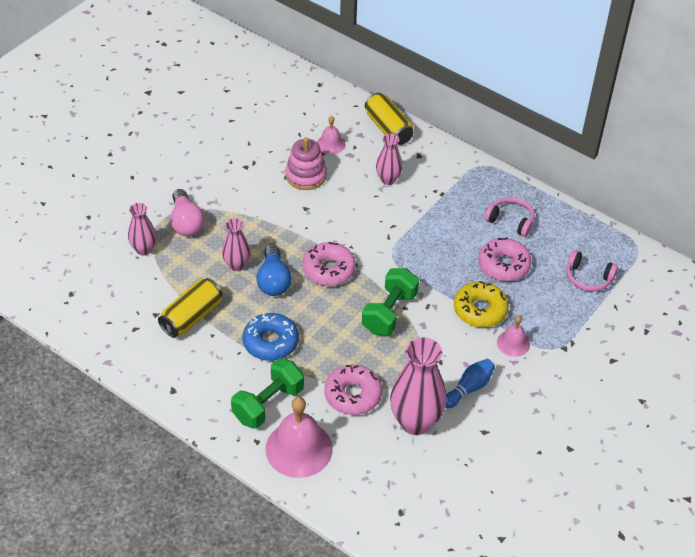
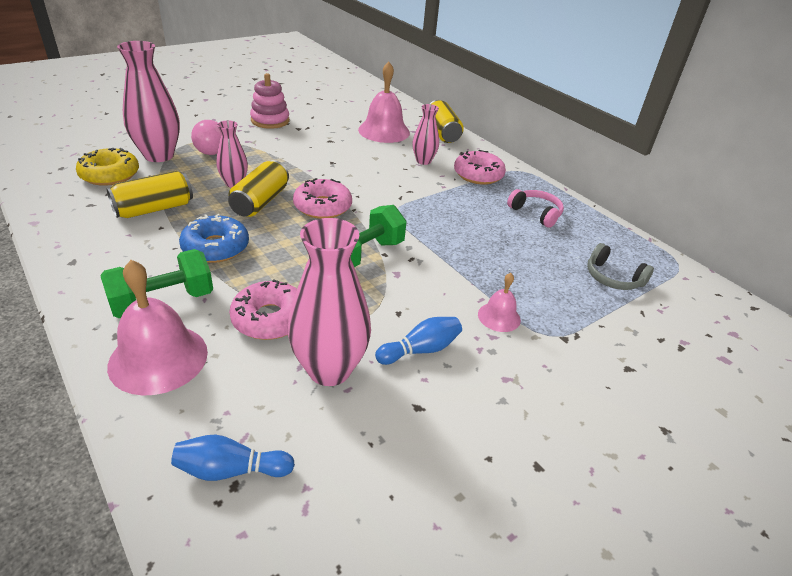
camera: 15 degrees right, 10 degrees down
pink vase [128,203,156,256] -> pink vase [117,41,180,162], size x1.79
blue light bulb [256,244,292,296] -> yellow can [228,160,289,217]
pink stacking toy [285,138,327,190] -> pink stacking toy moved to [250,73,290,129]
pink bell [317,116,345,155] -> pink bell [358,62,410,143], size x1.89
yellow donut [454,281,509,328] -> yellow donut moved to [76,148,139,186]
pink donut [478,237,532,281] -> pink donut moved to [454,150,506,185]
pink headphones [567,250,618,292] -> grey headphones [587,243,654,290]
none -> blue bowling pin [171,435,295,481]

